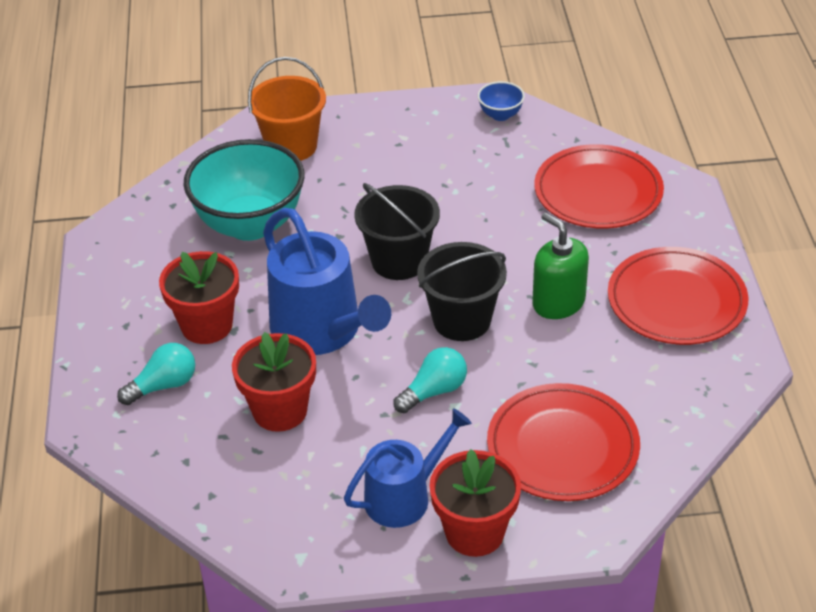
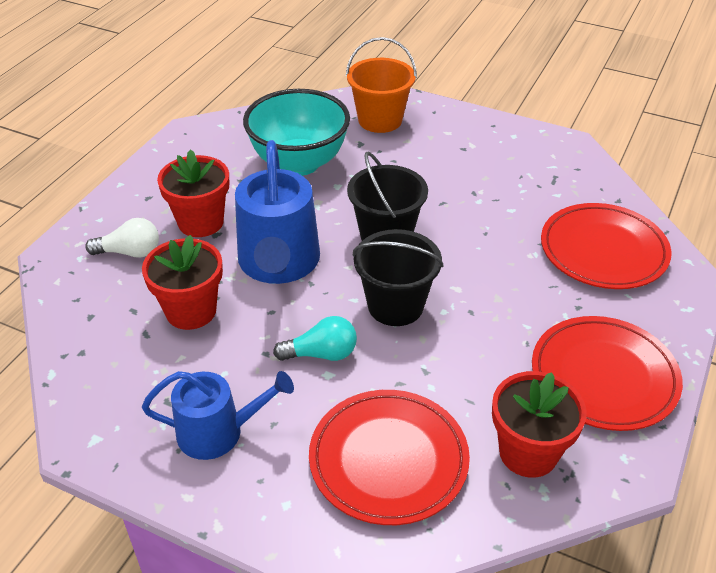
camera: 30 degrees right, 0 degrees up
turquoise light bulb [117,343,195,405] -> white light bulb [85,218,159,258]
red flower pot [429,449,521,557] -> red flower pot moved to [492,371,587,478]
blue bowl [478,81,525,121] -> none
green soap dispenser [532,212,589,319] -> none

